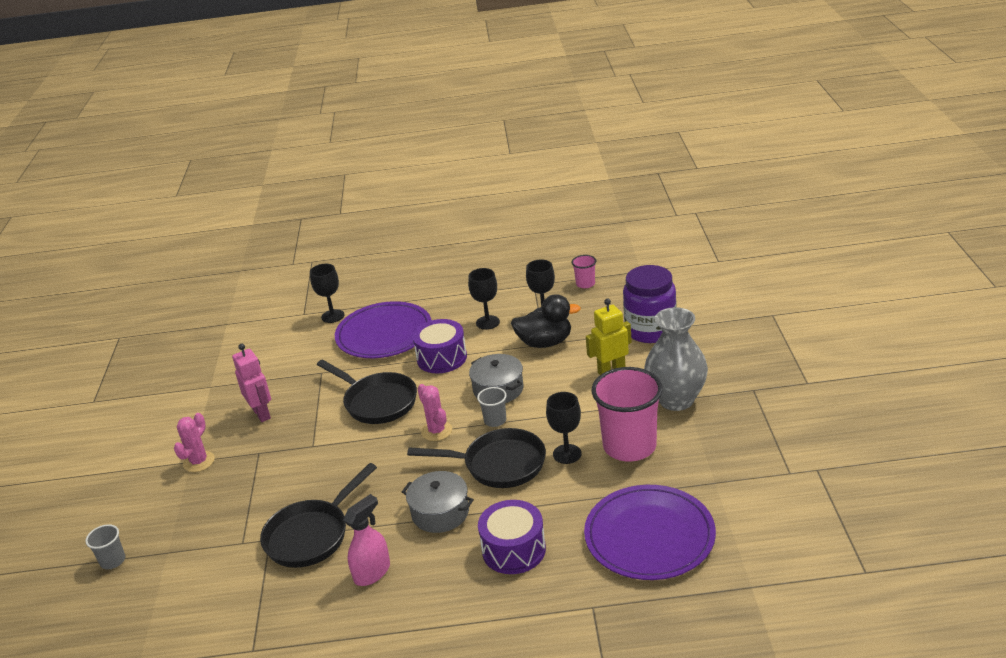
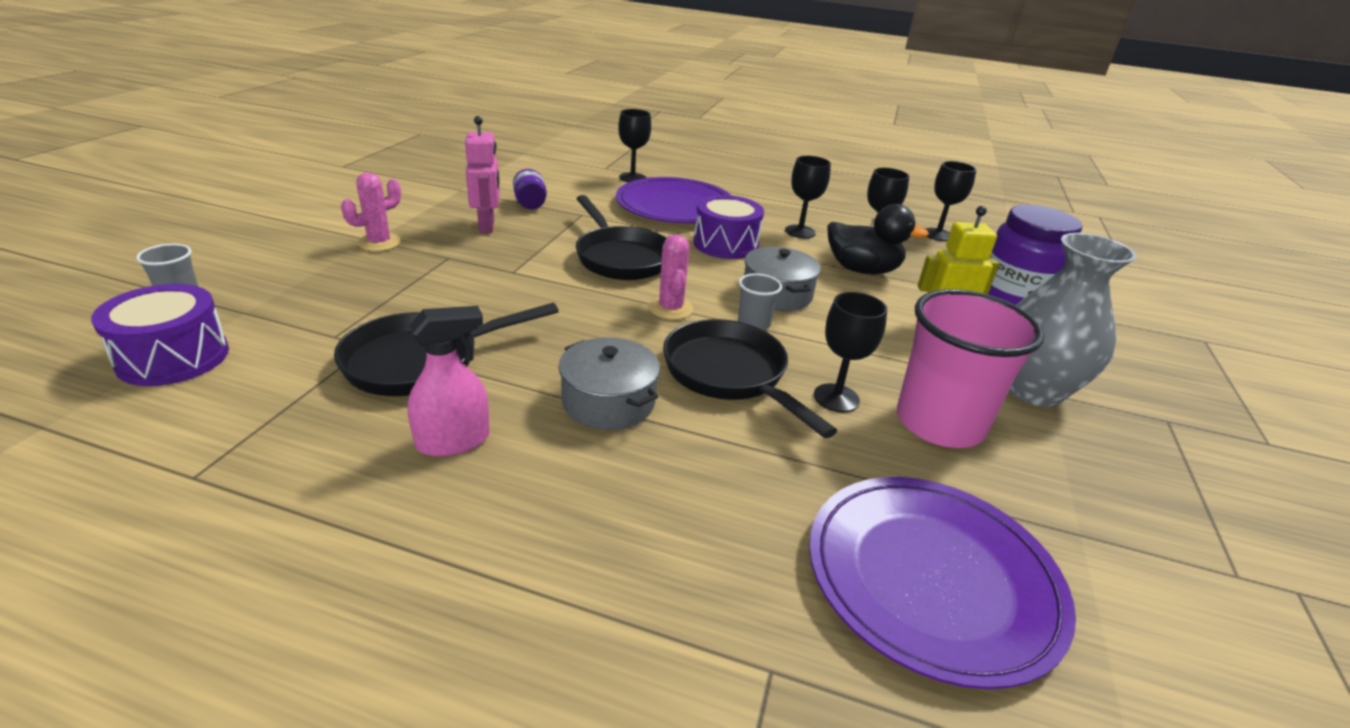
camera: 15 degrees right, 0 degrees up
black pan [407,428,546,488] -> black pan turned 150 degrees counterclockwise [663,319,837,438]
purple drum [478,500,546,574] -> purple drum moved to [91,284,229,386]
pink cup [572,255,596,288] -> black goblet [926,161,976,241]
none -> purple jar [513,169,547,209]

